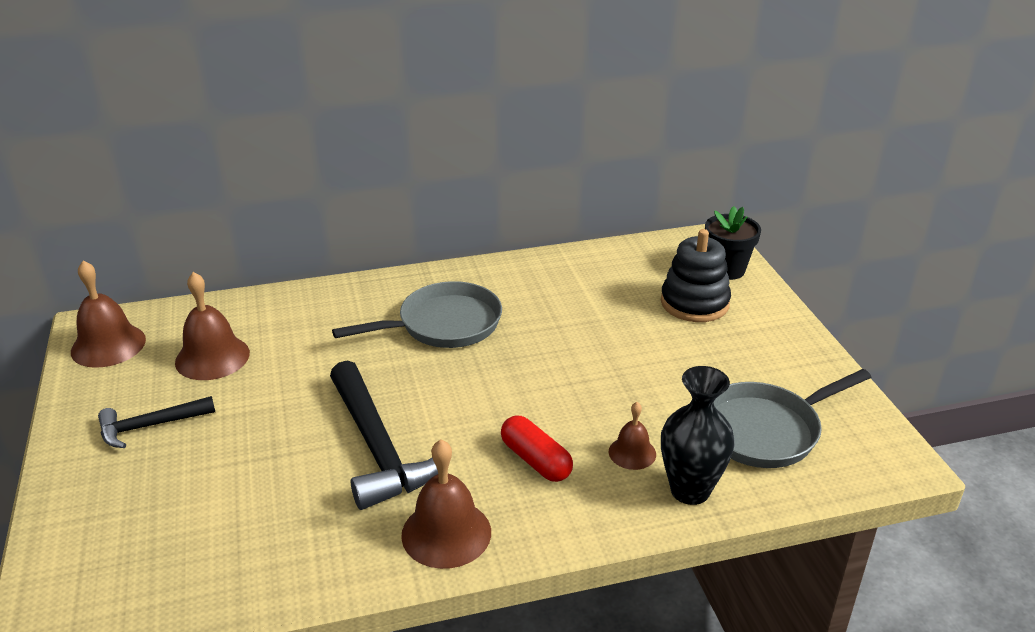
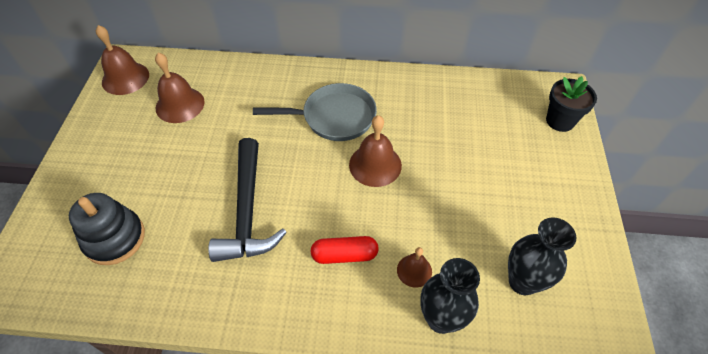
camera: 20 degrees right, 20 degrees up
black hammer [98,396,215,448] -> none
brown bell [401,439,491,569] -> brown bell moved to [349,115,402,187]
red capsule [501,416,573,482] -> red capsule turned 75 degrees counterclockwise [311,236,379,264]
black stacking toy [661,229,731,322] -> black stacking toy moved to [69,193,145,265]
grey pan [714,369,871,468] -> black vase [508,217,576,295]

